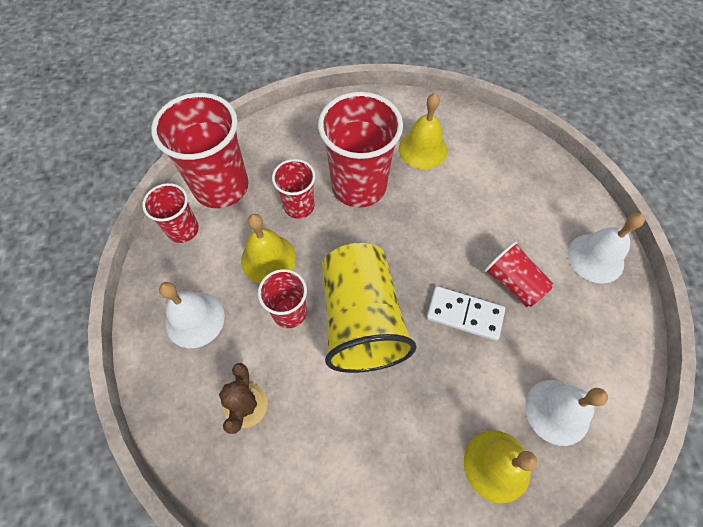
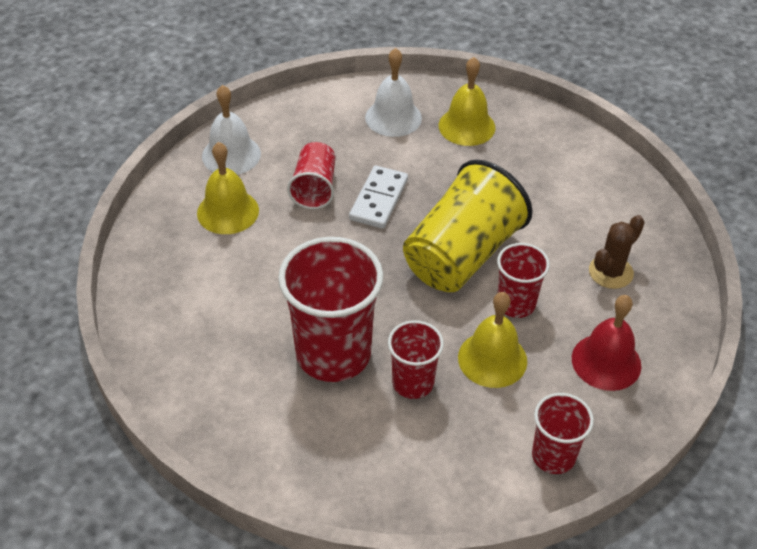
camera: 135 degrees left, 15 degrees down
red cup [151,93,248,208] -> none
white bell [159,282,225,348] -> red bell [572,295,641,391]
yellow bell [399,93,447,169] -> yellow bell moved to [197,142,259,234]
white domino [426,286,505,341] -> white domino turned 45 degrees clockwise [349,166,408,229]

